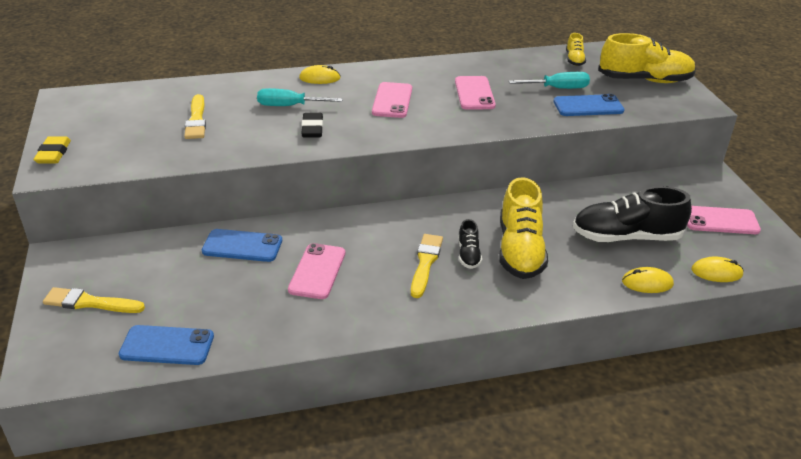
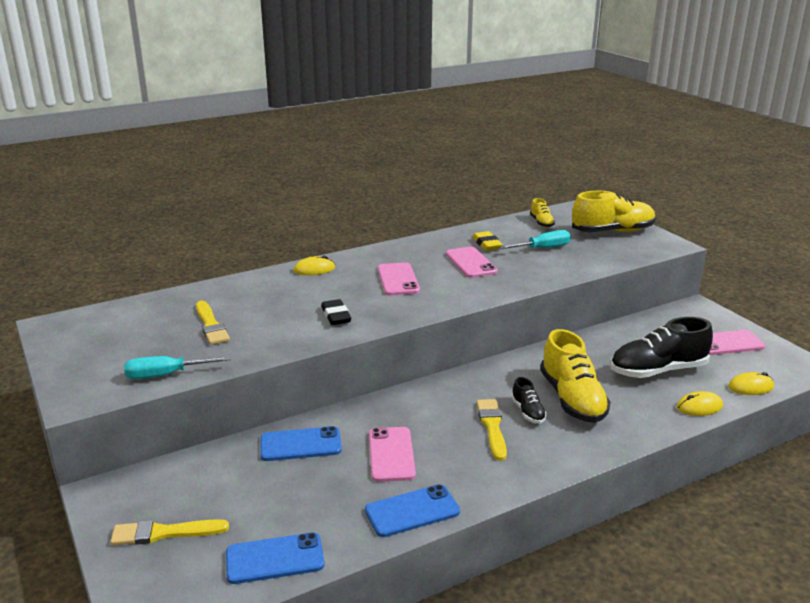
camera: 15 degrees left, 10 degrees down
yellow eraser [33,136,71,163] -> yellow eraser moved to [472,231,503,251]
turquoise screwdriver [257,88,343,106] -> turquoise screwdriver moved to [124,356,231,379]
blue phone [553,94,625,116] -> blue phone moved to [365,484,460,537]

